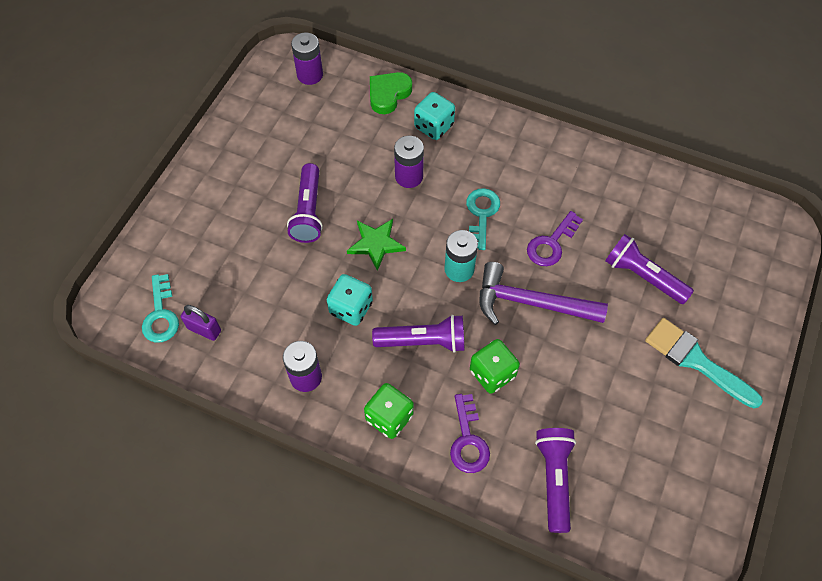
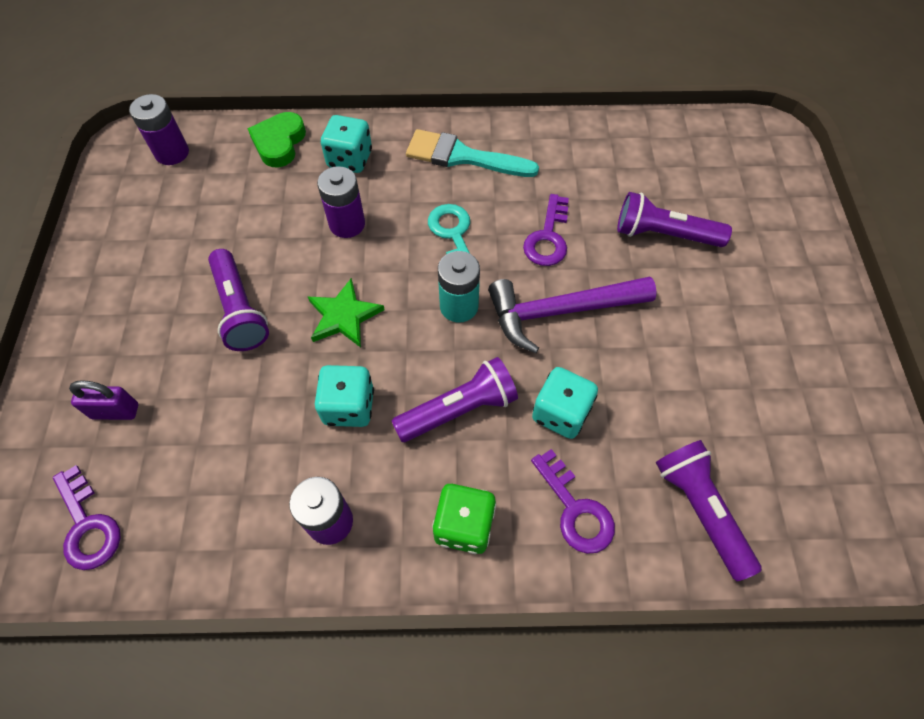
camera: 25 degrees left, 0 degrees up
turquoise key [142,274,179,343] -> purple key [53,465,121,570]
purple padlock [181,305,221,341] -> purple padlock moved to [69,380,138,420]
green dice [470,339,520,394] -> turquoise dice [532,367,598,439]
turquoise brush [645,318,763,409] -> turquoise brush moved to [406,129,539,177]

